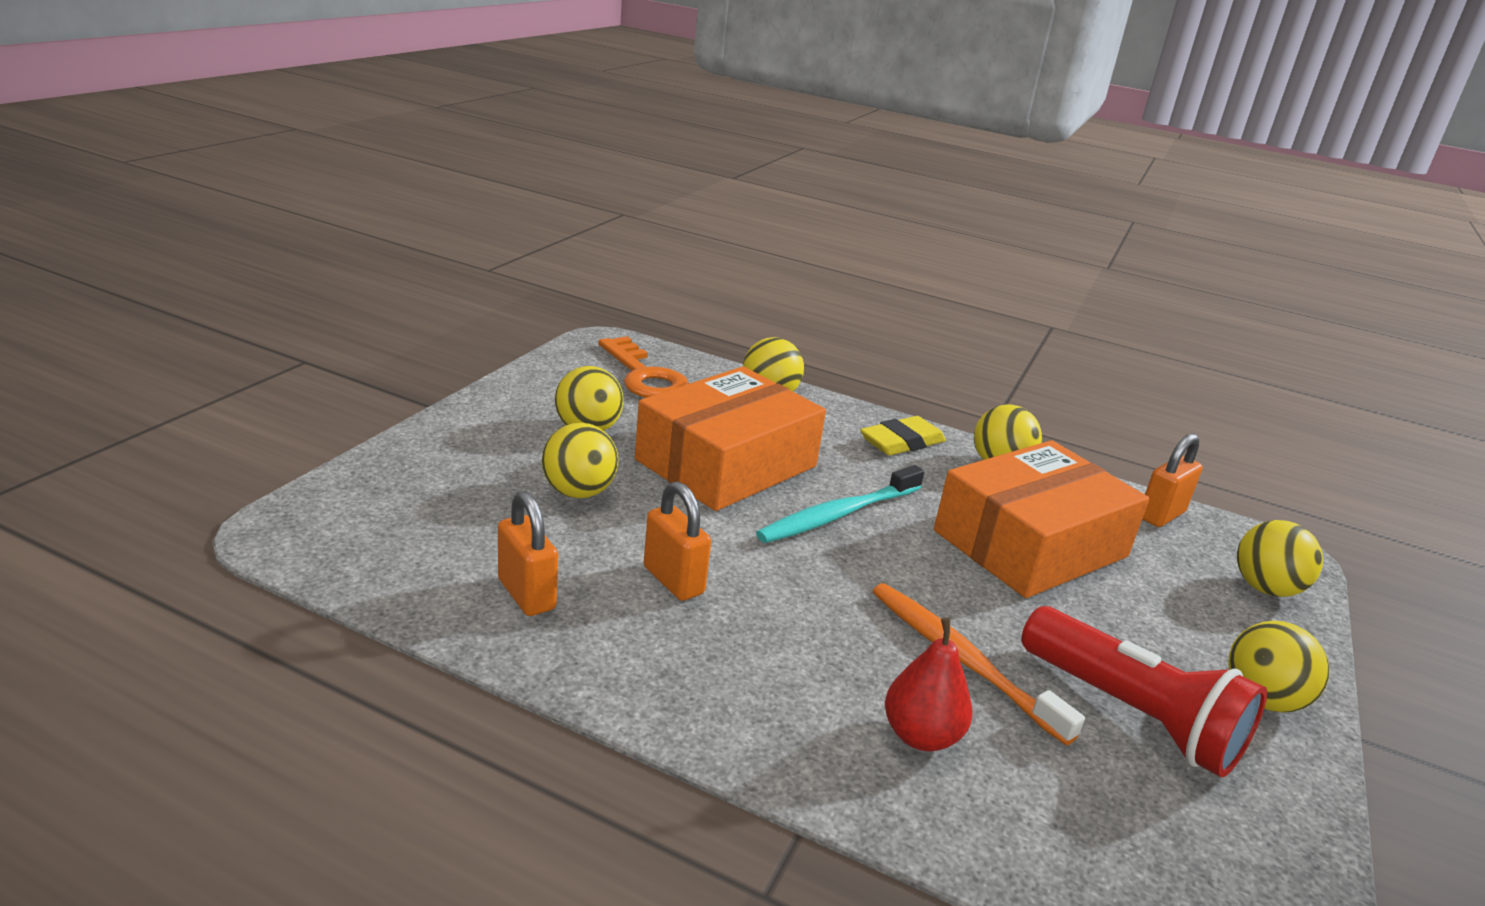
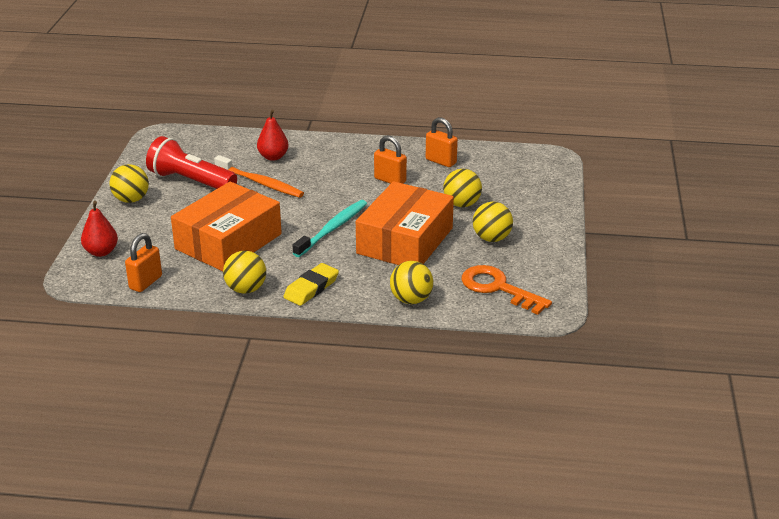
camera: 165 degrees right, 5 degrees up
yellow ball [1237,520,1323,597] -> red pear [81,201,118,257]

